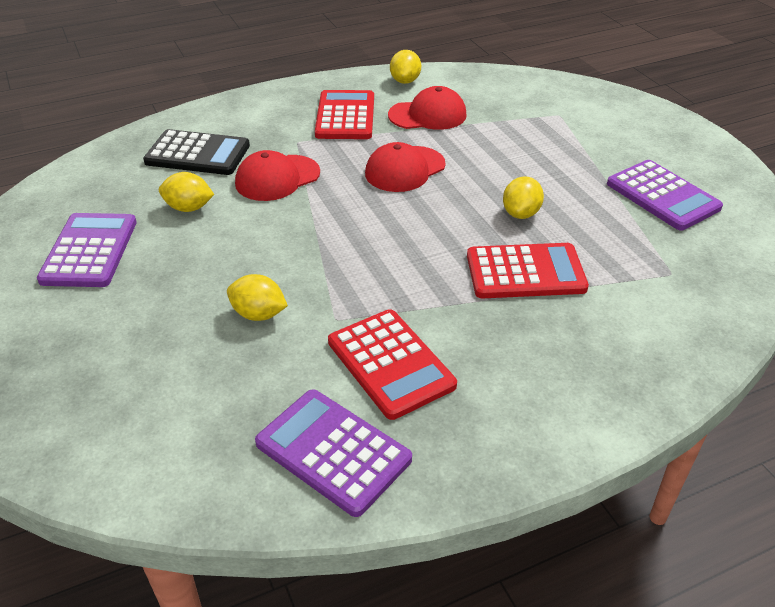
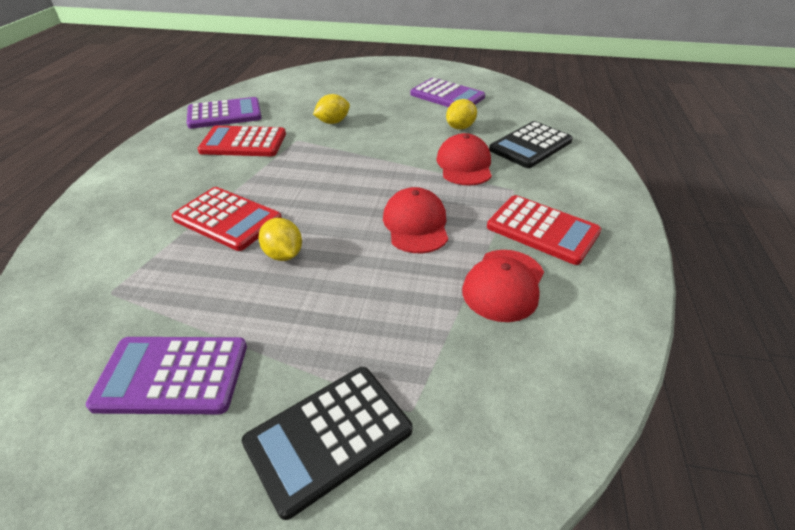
camera: 125 degrees right, 0 degrees up
yellow lemon [390,50,421,84] -> none
red calculator [467,243,589,298] -> red calculator turned 90 degrees counterclockwise [172,187,282,251]
none -> black calculator [242,367,412,520]

